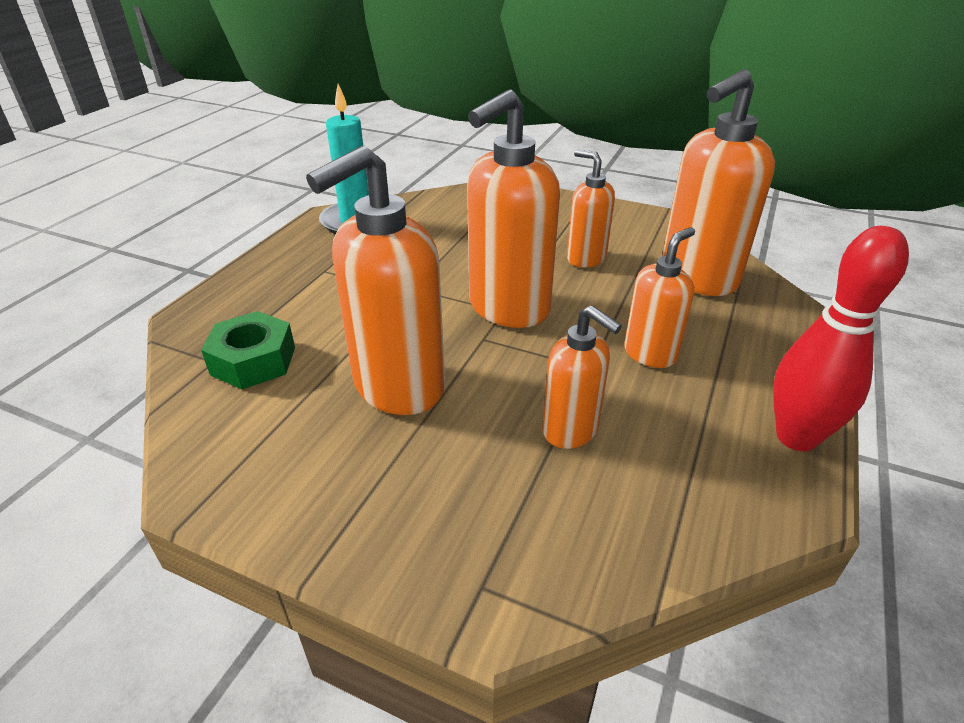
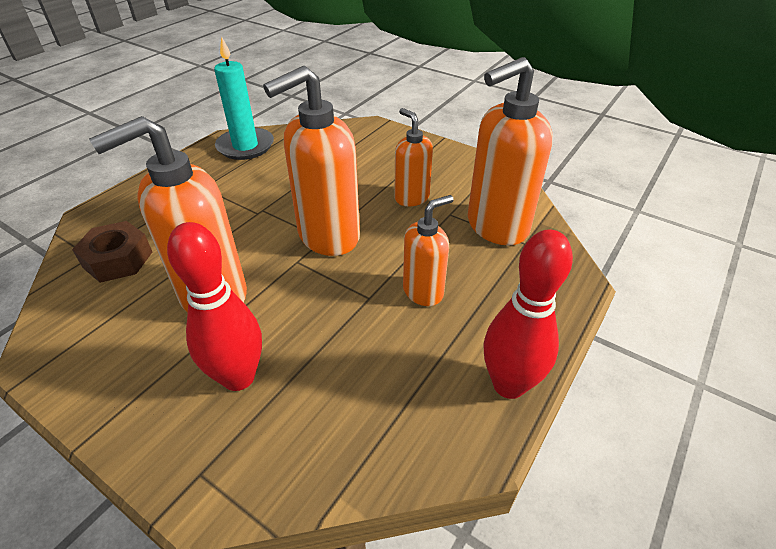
camera: 10 degrees right, 5 degrees up
green nut [201,311,295,389] -> brown nut [72,221,152,283]
orange soap dispenser [542,305,622,449] -> none
none -> red bowling pin [167,222,262,391]

